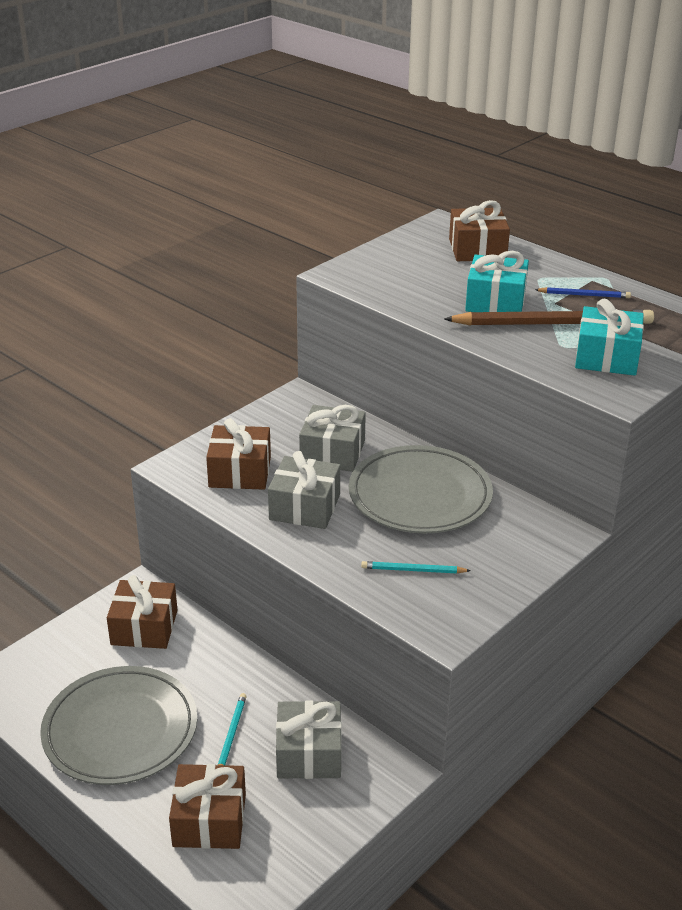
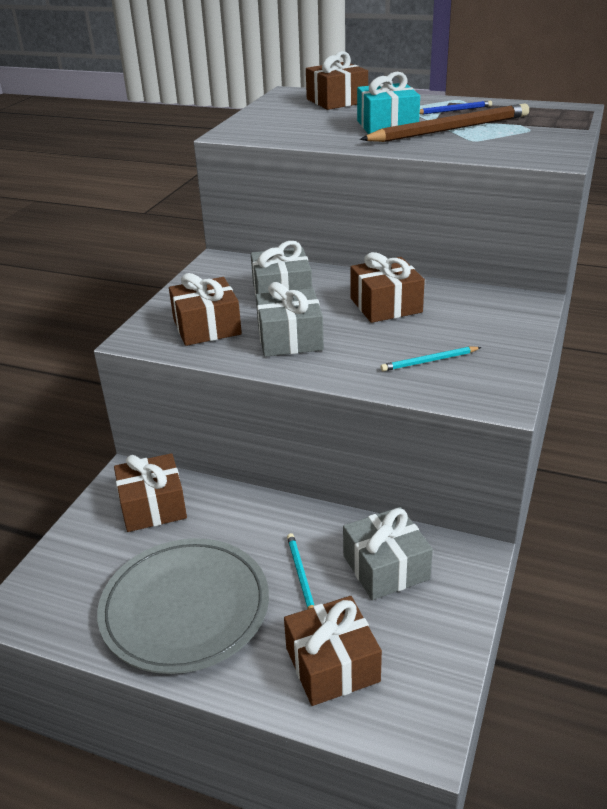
camera: 20 degrees left, 0 degrees up
grey plate [349,445,493,533] -> brown gift [350,252,425,323]
turquoise gift [575,299,644,376] -> none

